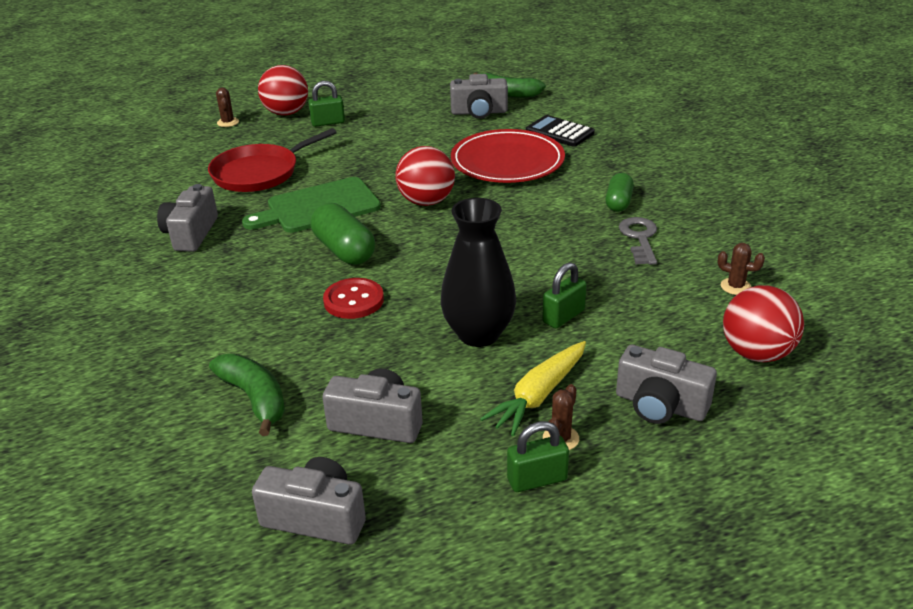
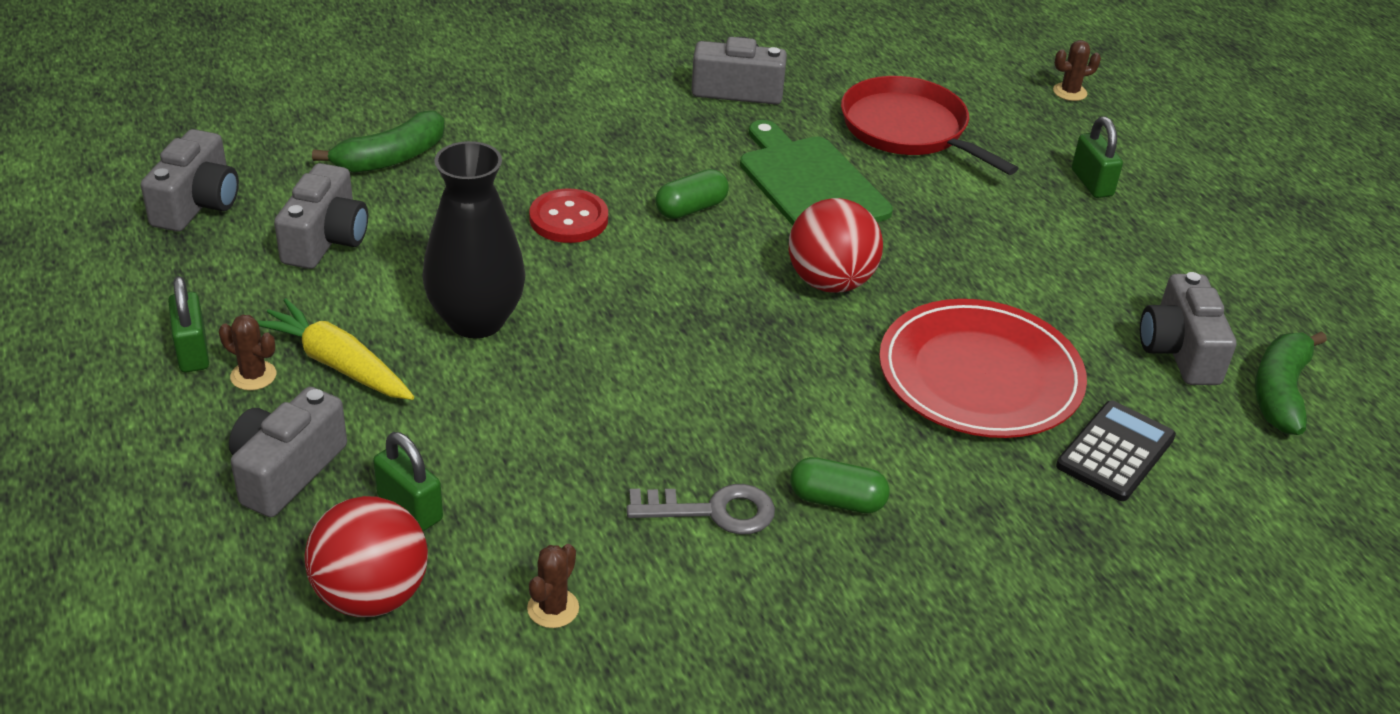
camera: 85 degrees right, 5 degrees up
red ball [258,65,308,116] -> none
green capsule [311,203,375,265] -> green capsule [655,169,729,219], size x0.64
green padlock [542,262,587,329] -> green padlock moved to [373,432,443,531]

